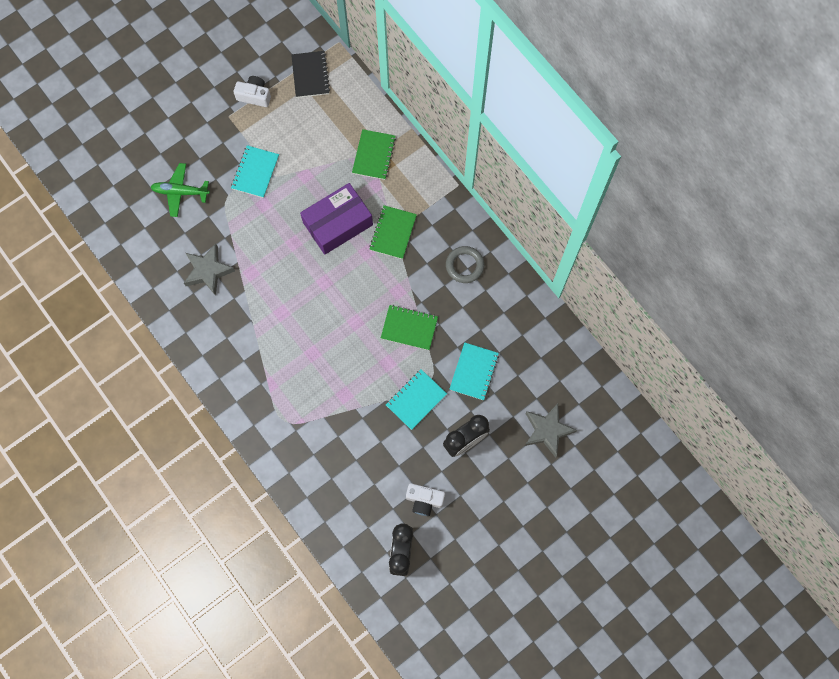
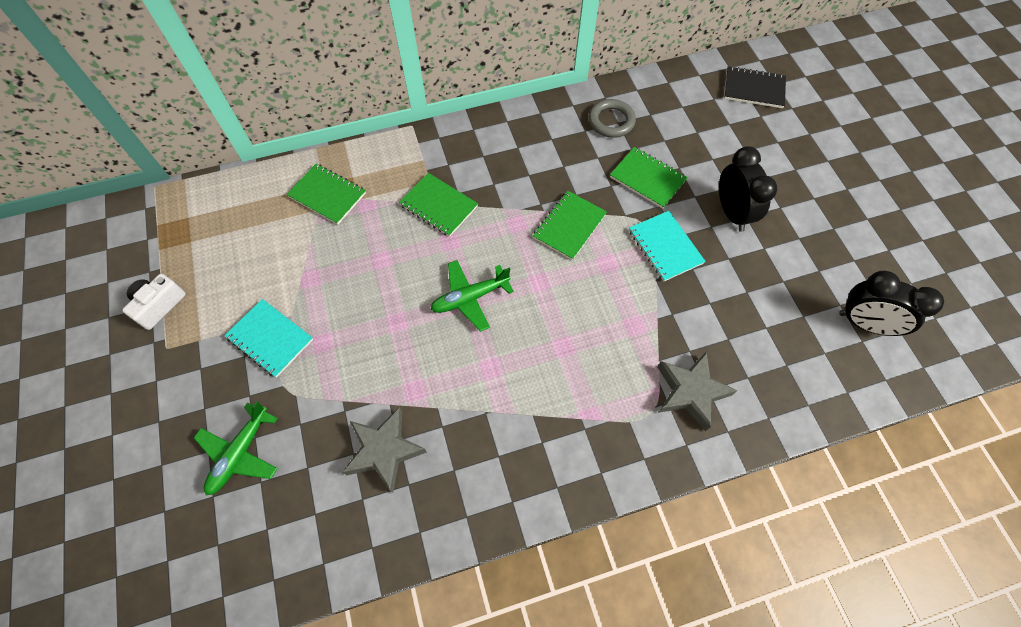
camera: 70 degrees left, 10 degrees down
black notebook [291,51,330,98] -> black notebook moved to [724,66,786,108]
purple box [300,183,373,255] -> none
white camera [406,483,445,516] -> none
grey ring [446,246,485,283] -> grey ring moved to [589,99,636,138]
turquoise notebook [450,342,499,400] -> green notebook [610,147,688,209]
grey star [525,404,577,458] -> grey star moved to [657,351,738,431]
none -> green plane [431,260,514,332]

